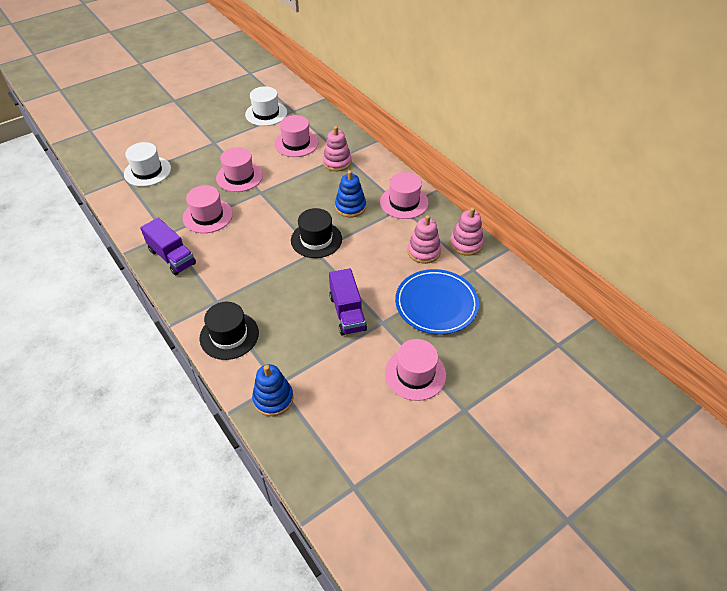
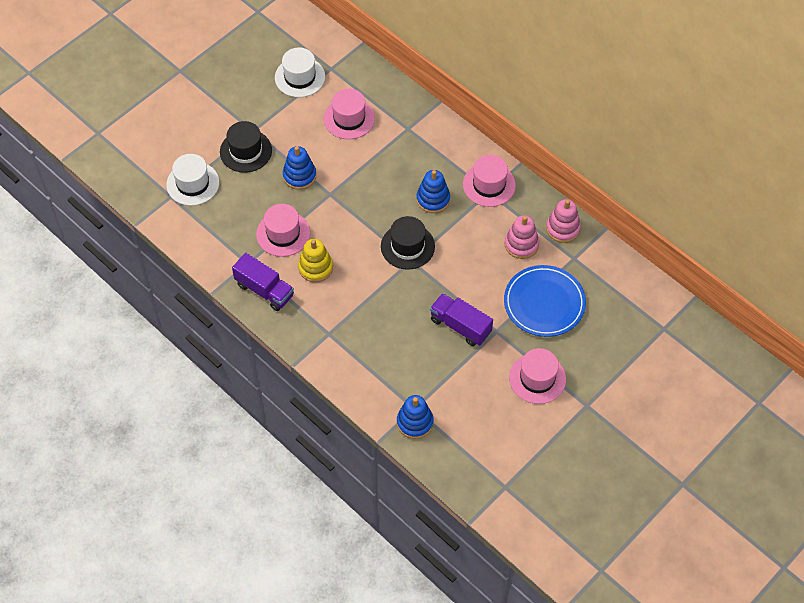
camera: 10 degrees left, 10 degrees up
black hat [199,302,259,360] -> black hat moved to [220,121,272,173]
pink hat [216,147,263,192] -> blue stacking toy [283,146,316,190]
pink stacking toy [323,126,352,171] -> none
purple truck [329,268,367,336] -> purple truck turned 150 degrees clockwise [430,293,493,346]
none -> yellow stacking toy [298,239,333,282]

